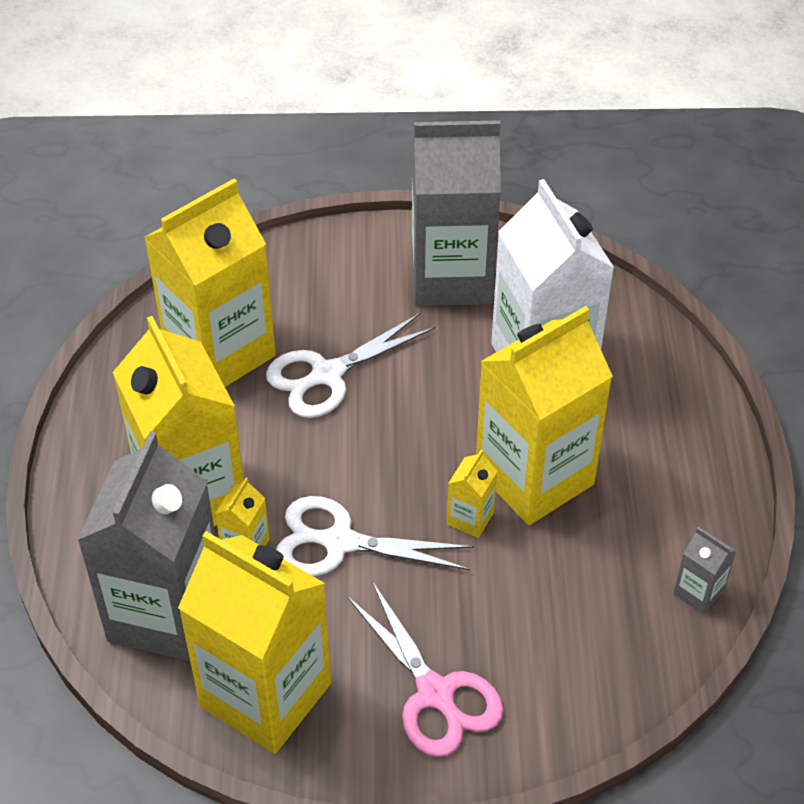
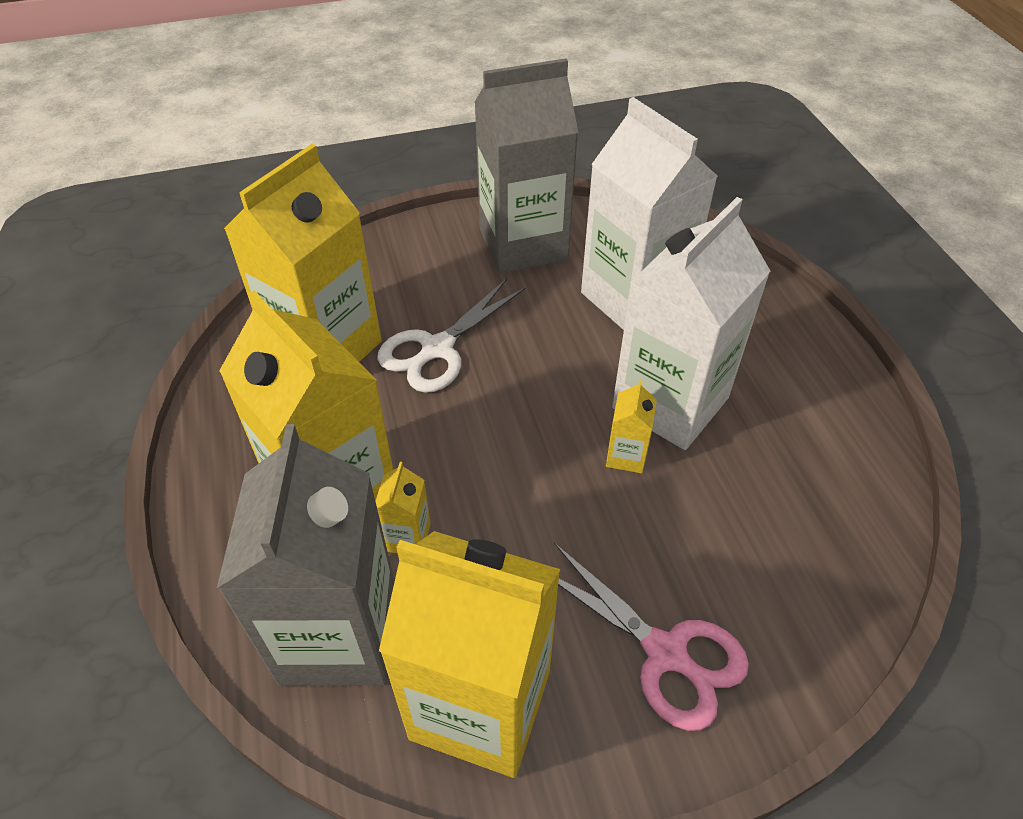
camera: 15 degrees left, 0 degrees up
white scissors [276,496,474,576] -> none
yellow carton [476,306,613,525] -> white carton [612,197,771,450]
grey carton [674,527,736,614] -> none

